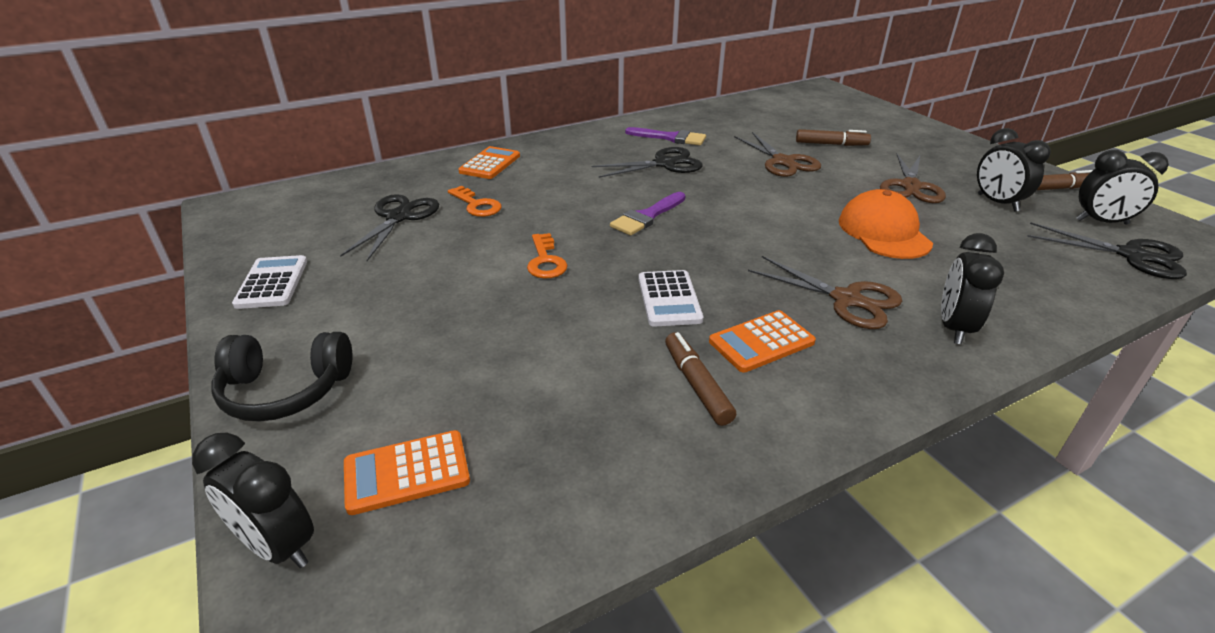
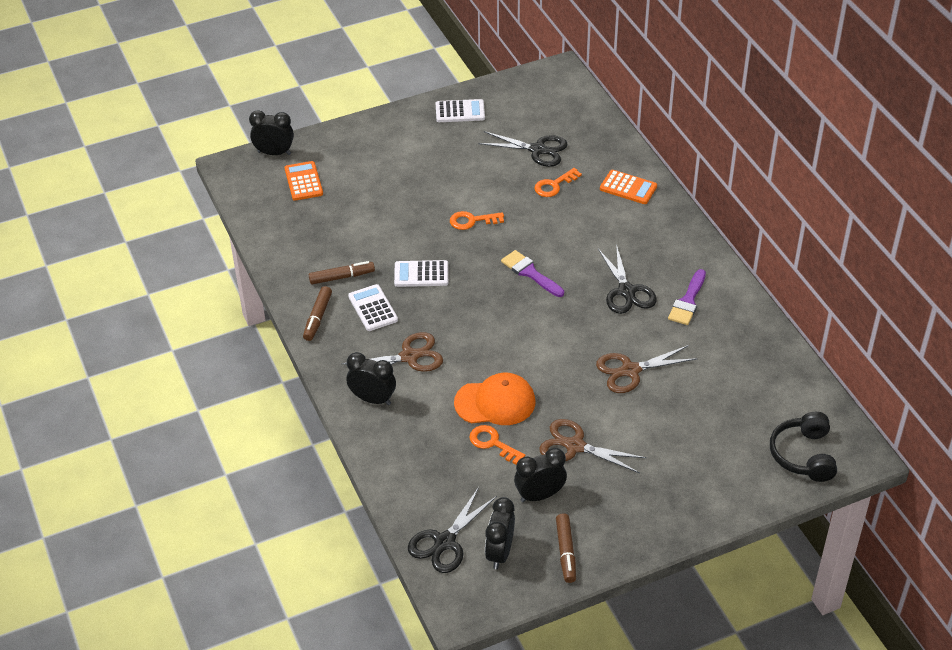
camera: 95 degrees right, 10 degrees up
black clock [192,433,314,568] -> black clock turned 60 degrees clockwise [249,110,294,155]
black headphones [211,332,353,422] -> black headphones moved to [770,412,837,482]
orange calculator [709,310,816,373] -> white calculator [348,284,398,331]
brown scissors [748,256,902,329] -> brown scissors turned 150 degrees counterclockwise [342,332,443,372]
brown marker [796,129,871,146] -> brown marker moved to [303,286,332,341]
none -> orange key [469,425,525,465]

